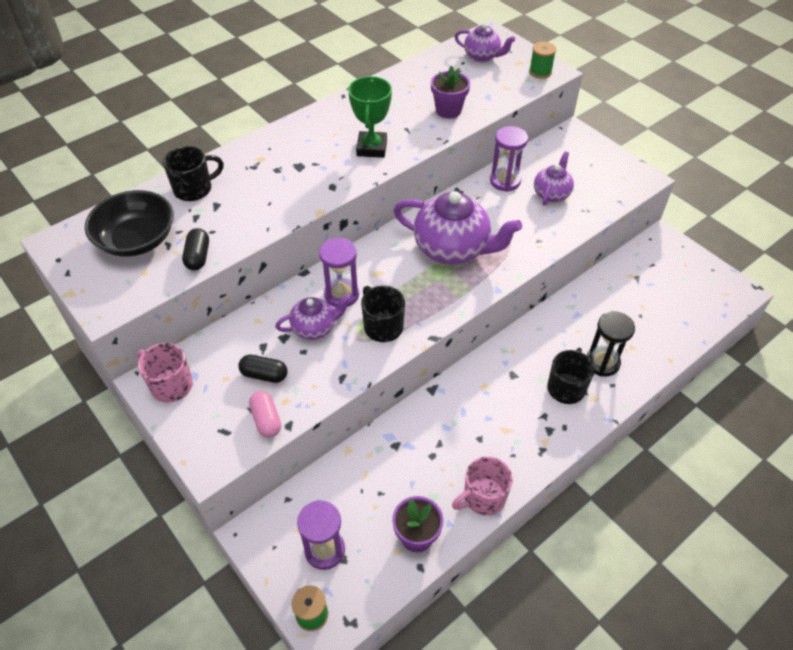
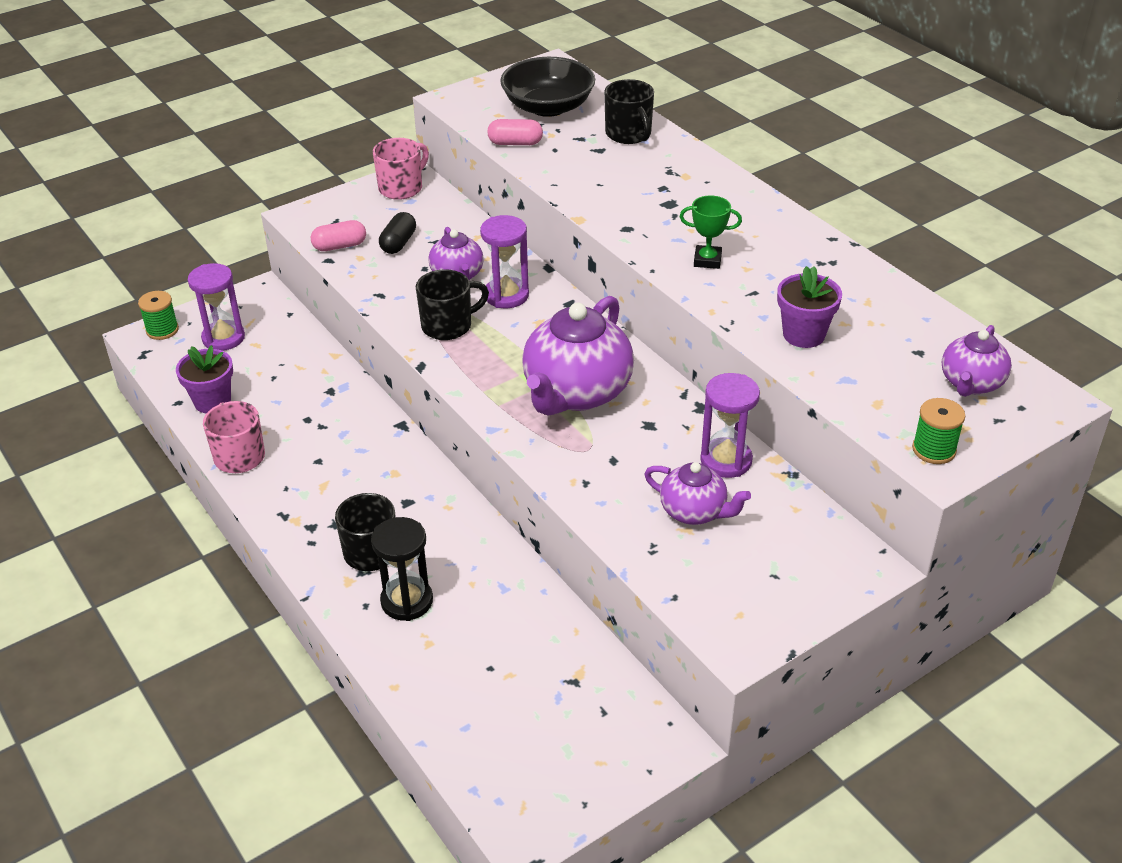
camera: 95 degrees right, 10 degrees down
black capsule [182,228,209,270] -> pink capsule [487,119,543,145]
green trophy [348,76,392,158] -> green trophy [680,195,742,269], size x0.64

